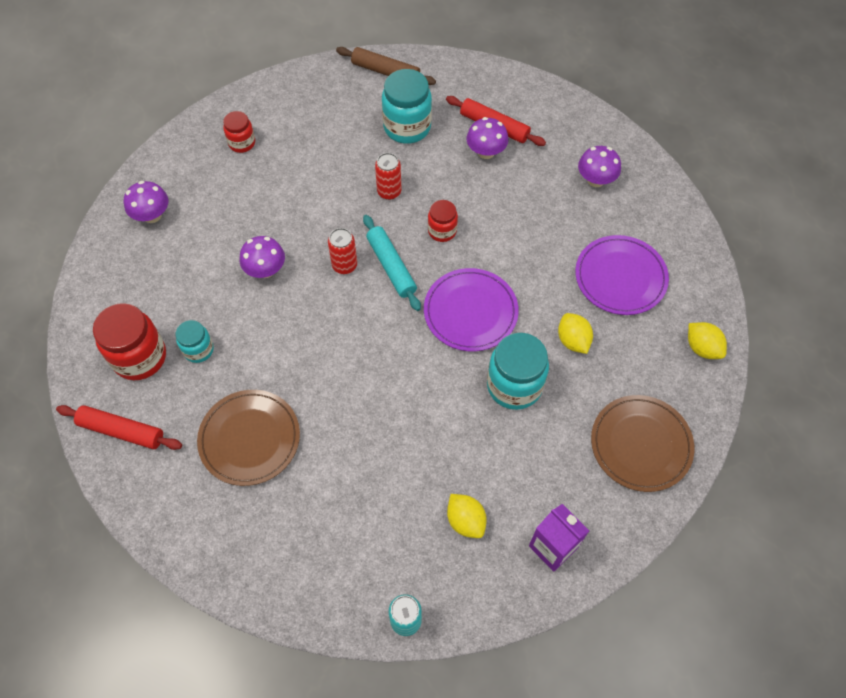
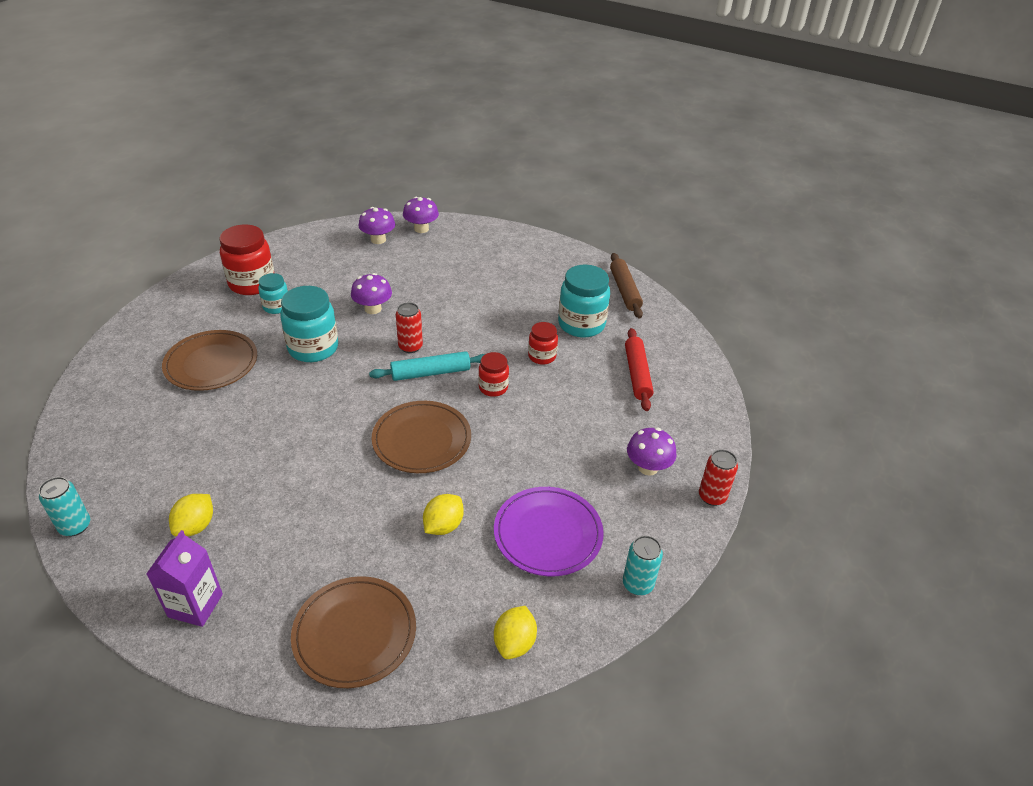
camera: 55 degrees right, 20 degrees down
red rolling pin [56,405,182,450] -> none
red jar [223,111,255,153] -> red jar moved to [528,322,558,365]
turquoise rolling pin [363,215,421,311] -> turquoise rolling pin turned 45 degrees clockwise [369,351,485,381]
red can [375,153,402,200] -> red can moved to [699,449,738,506]
purple plate [424,268,519,352] -> brown plate [371,401,471,473]
purple mushroom [467,117,508,159] -> purple mushroom moved to [403,197,439,233]
turquoise jar [487,333,549,410] -> turquoise jar moved to [281,286,338,362]
none -> turquoise can [623,536,663,595]

